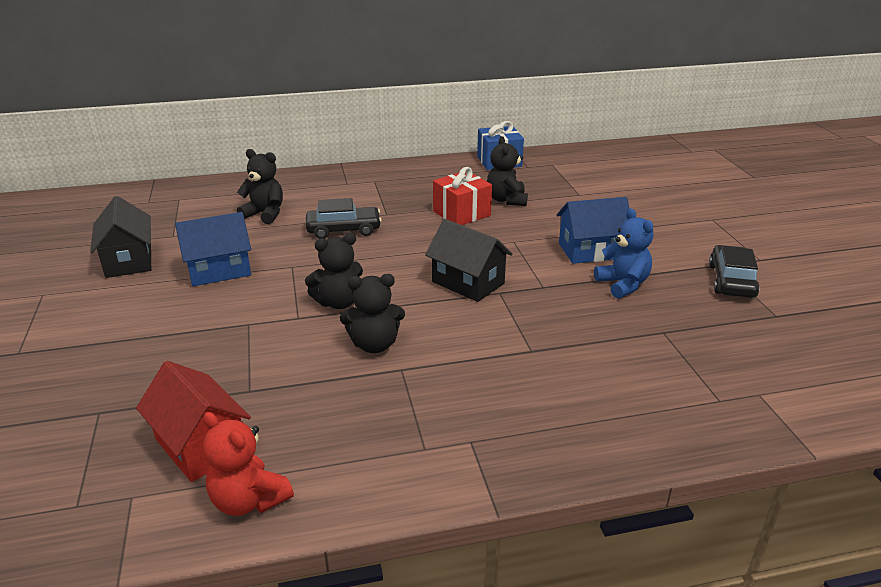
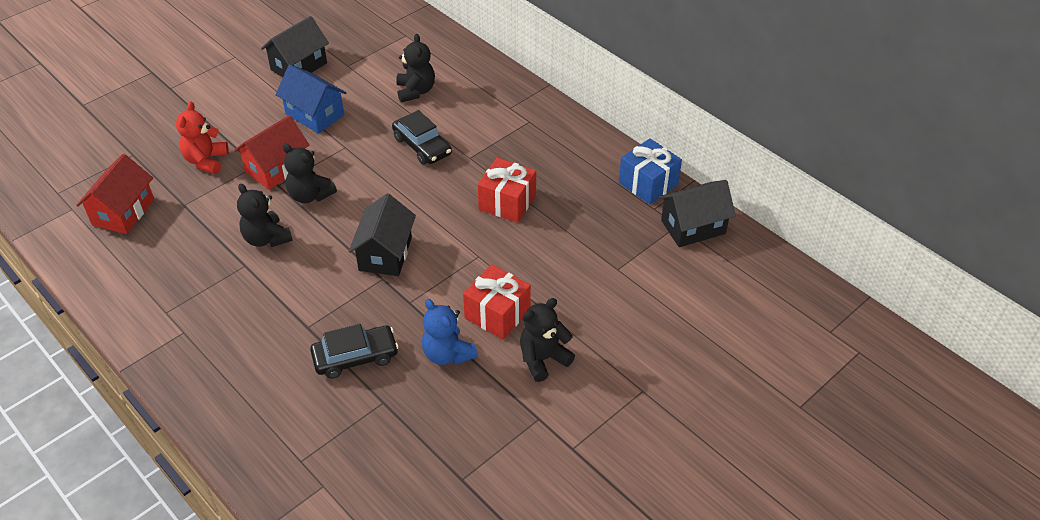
camera: 60 degrees right, 15 degrees up
red teddy bear [203,412,294,516] -> red teddy bear moved to [176,101,229,174]
black teddy bear [487,136,528,206] -> black teddy bear moved to [520,298,575,382]
blue house [557,197,630,264] -> red gift [463,264,531,340]
blue teddy bear [594,208,654,299] -> blue teddy bear turned 105 degrees clockwise [422,299,478,365]
black car [709,245,760,298] -> black car moved to [310,324,399,379]
none -> red house [234,115,309,190]
none -> black house [659,180,736,247]

